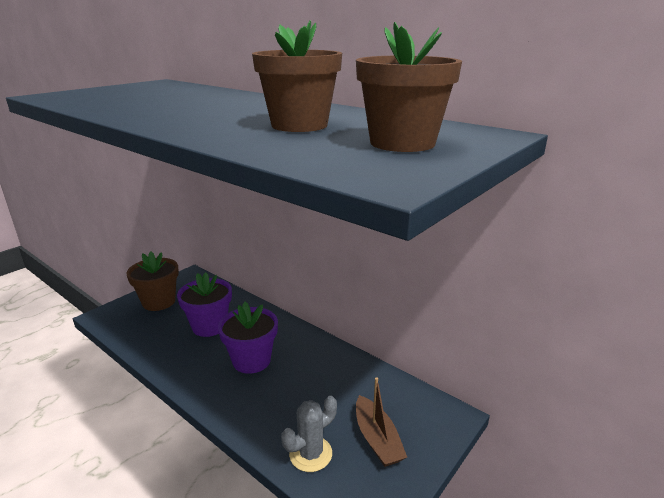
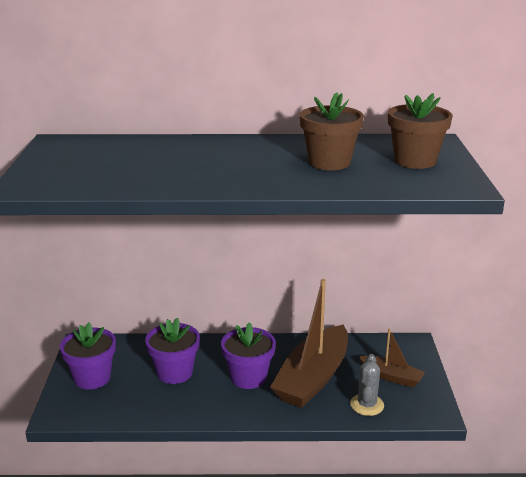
camera: 40 degrees left, 0 degrees up
brown flower pot [126,252,179,311] -> purple flower pot [60,322,116,389]
none -> brown boat [270,279,348,408]

